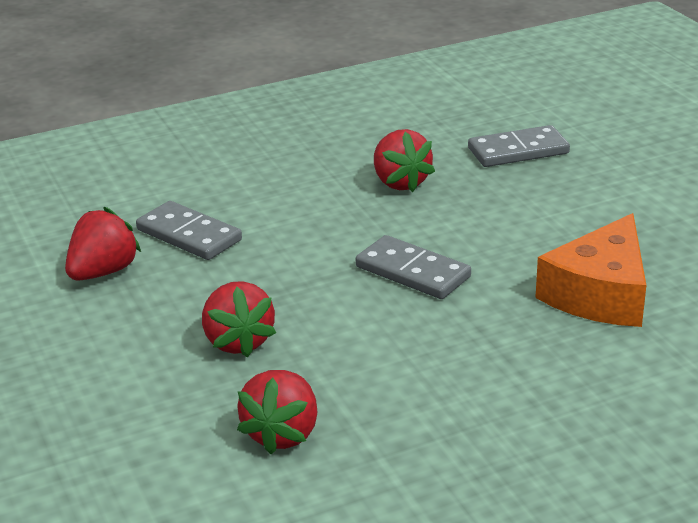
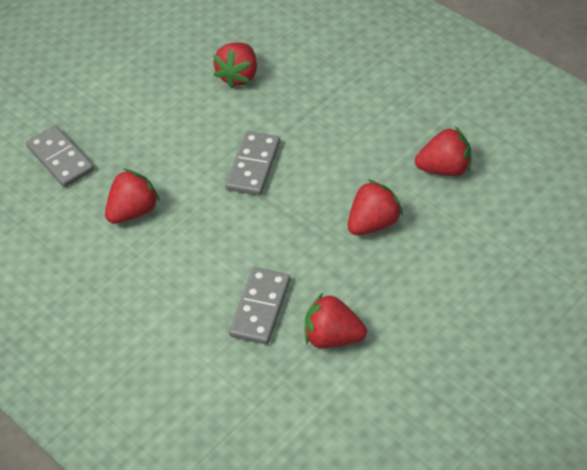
camera: 110 degrees left, 20 degrees up
orange cheese [535,213,646,327] -> red strawberry [213,42,257,89]

